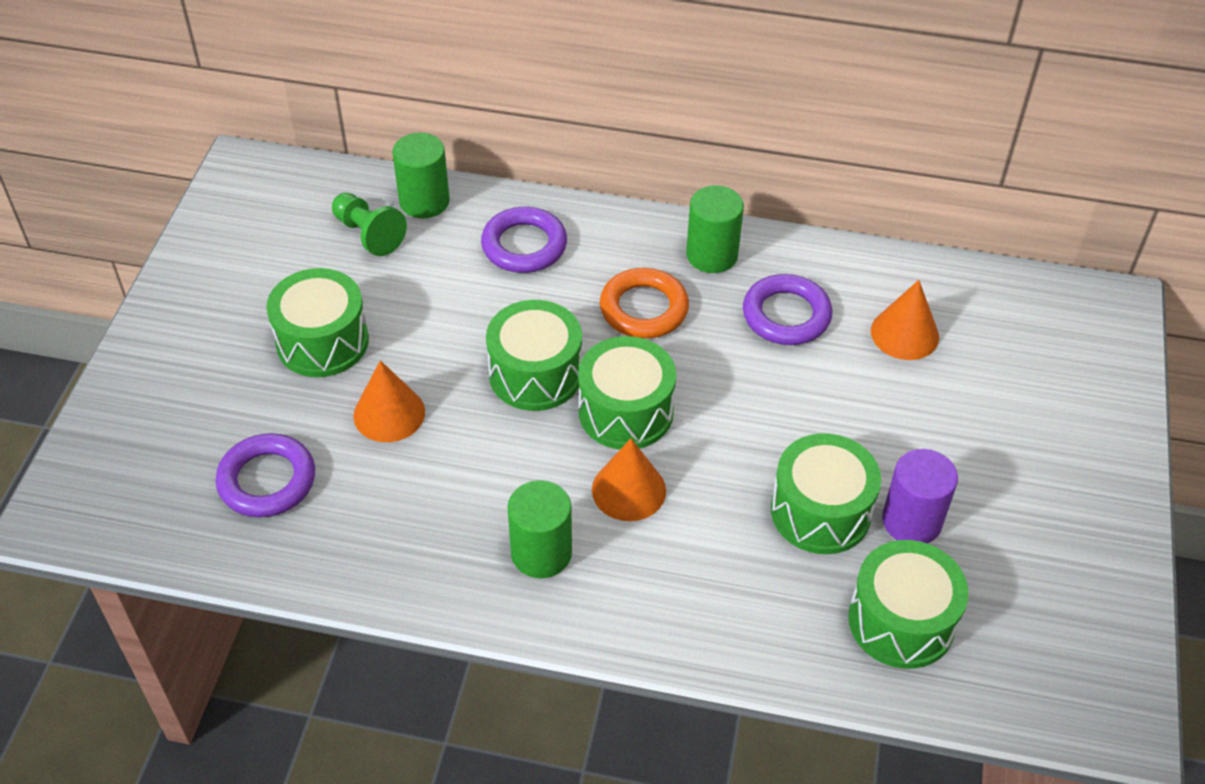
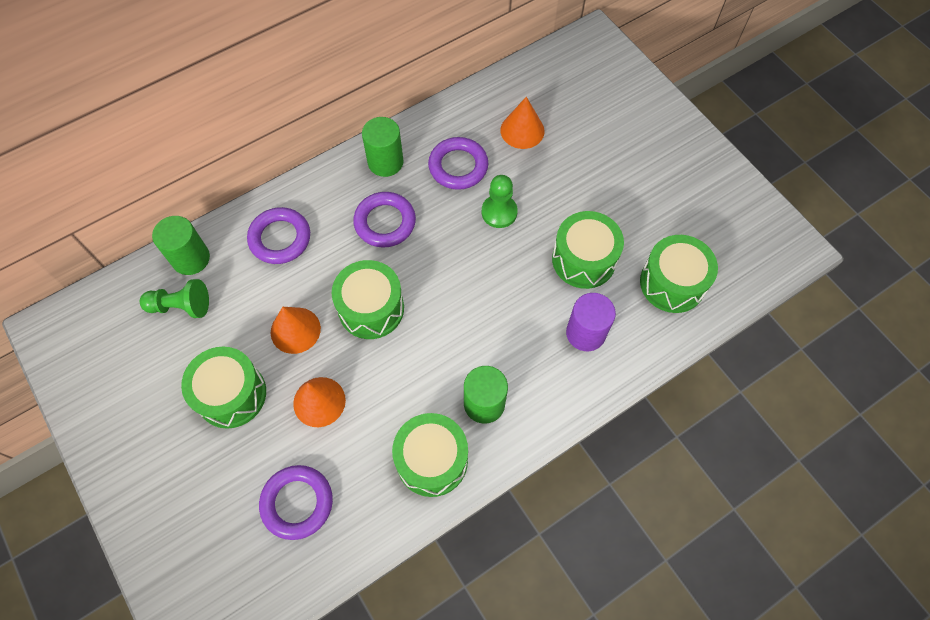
camera: 45 degrees left, 15 degrees up
green drum [578,336,676,449] -> green drum moved to [392,413,468,497]
orange cone [592,438,666,521] -> orange cone moved to [271,307,321,354]
orange ring [600,268,689,338] -> purple ring [353,192,416,248]
purple cylinder [882,449,958,544] -> purple cylinder moved to [566,293,616,351]
none -> green pawn [482,175,518,228]

